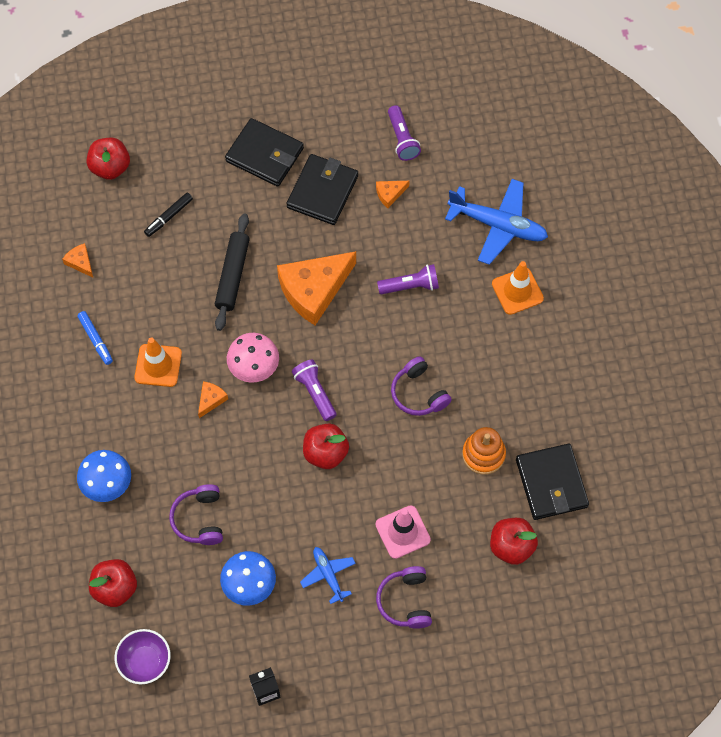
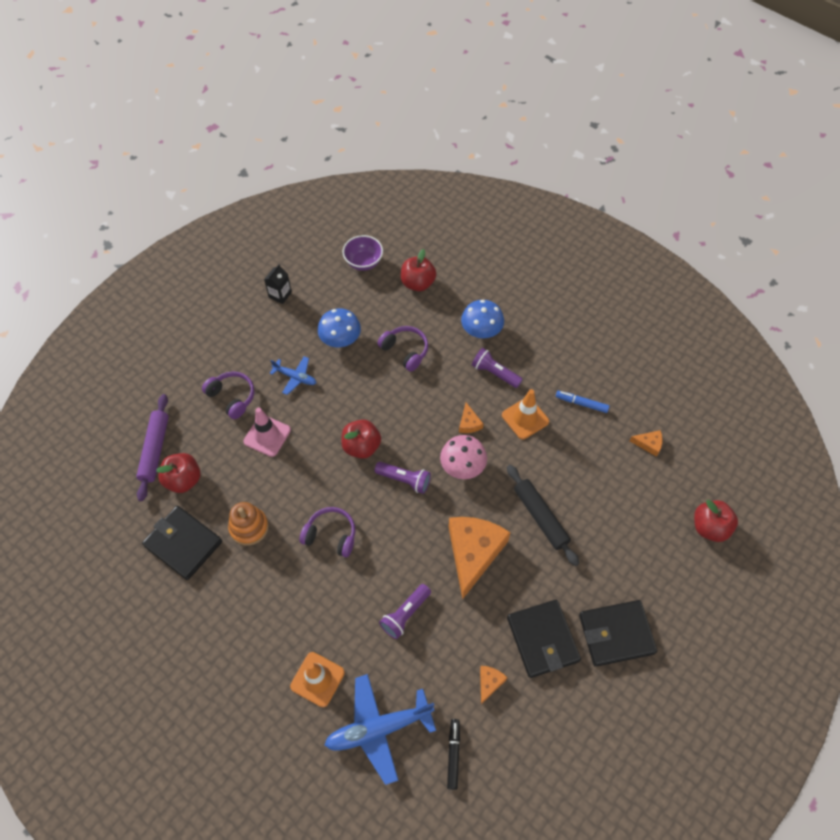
camera: 140 degrees right, 5 degrees down
black marker [144,193,193,237] -> black marker moved to [447,719,460,790]
purple flashlight [388,105,421,161] -> purple flashlight moved to [472,348,523,388]
none -> purple rolling pin [136,394,169,501]

